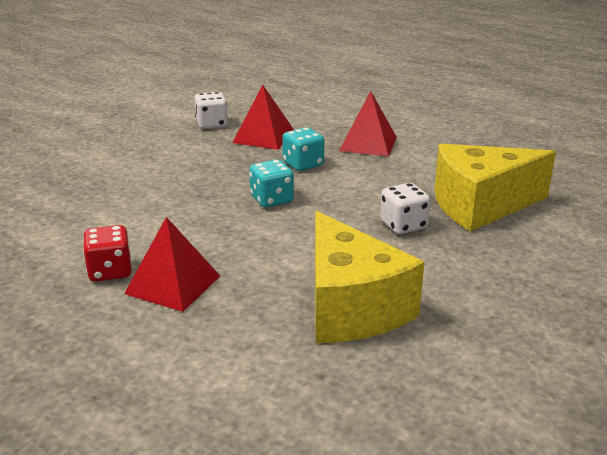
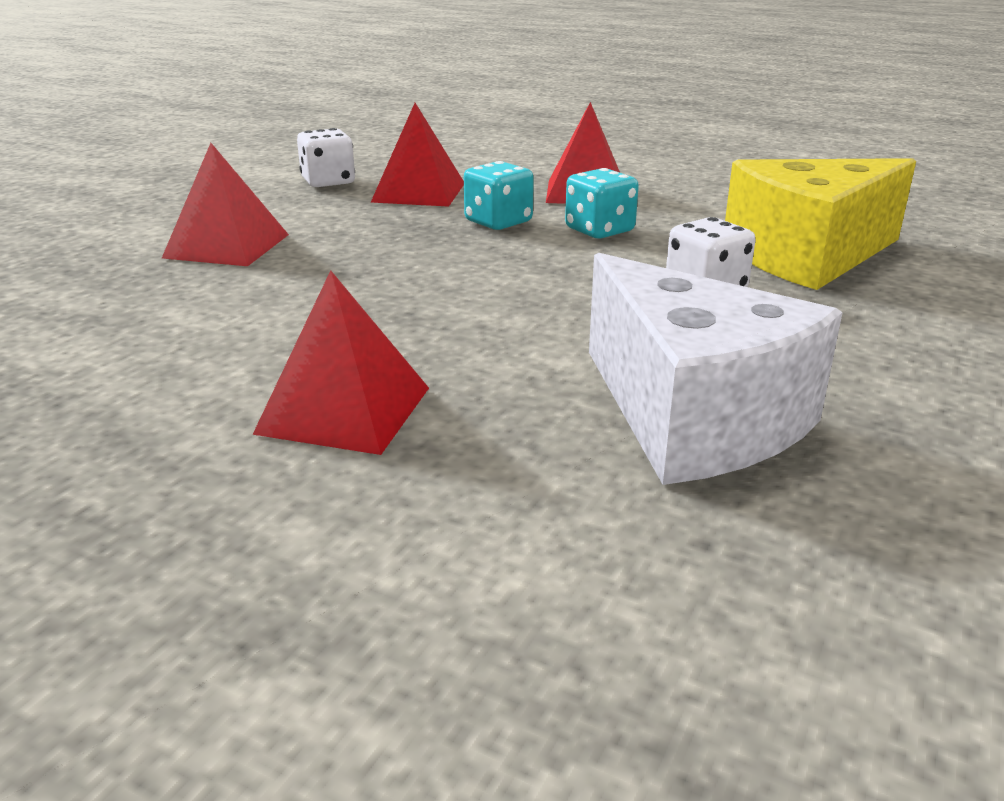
camera: 10 degrees left, 0 degrees up
red dice [83,225,132,282] -> none
turquoise dice [249,159,294,208] -> turquoise dice moved to [565,168,639,238]
yellow cheese [315,211,424,343] -> white cheese [589,253,843,485]
none -> red pyramid [162,143,289,266]

